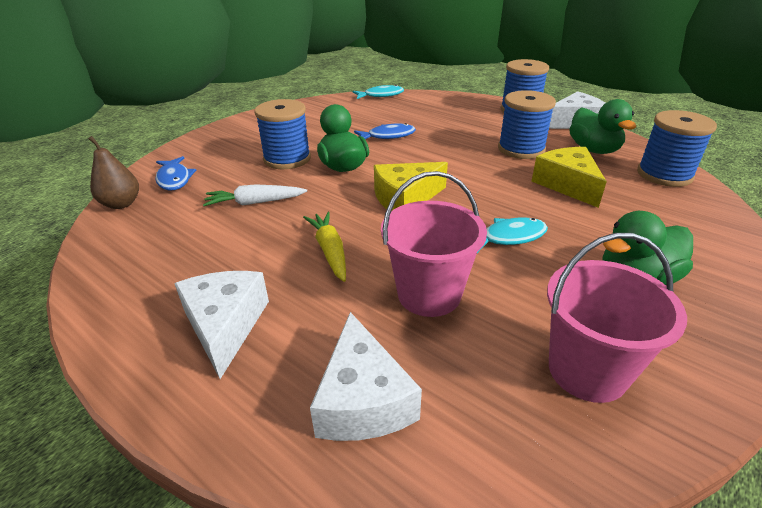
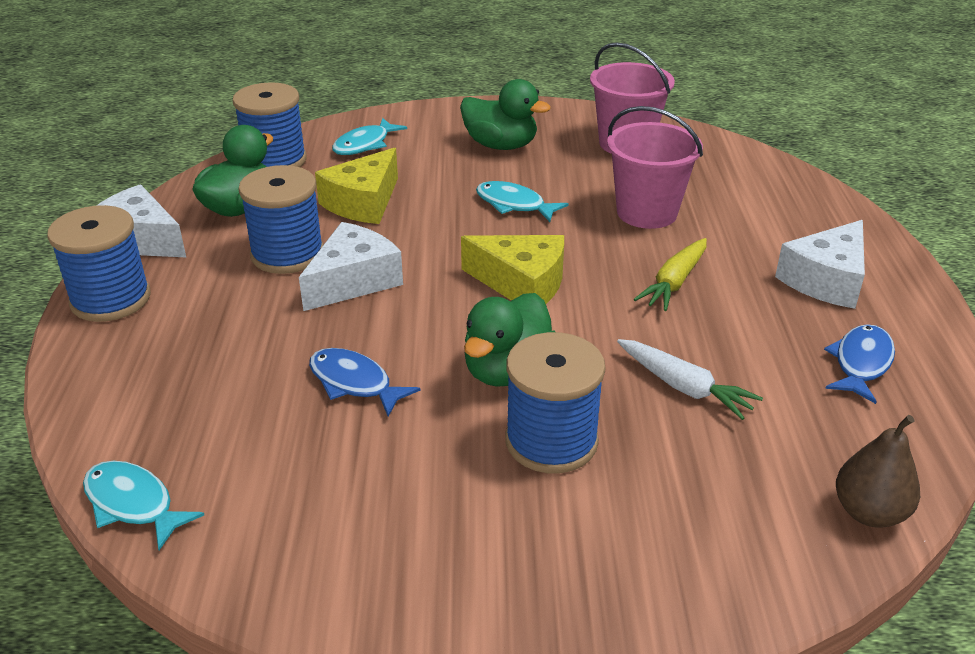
camera: 130 degrees left, 0 degrees up
blue fish [155,156,196,191] -> blue fish moved to [824,324,895,404]
white cheese [310,312,422,441] -> white cheese moved to [299,222,403,311]
none -> turquoise fish [332,118,407,155]

